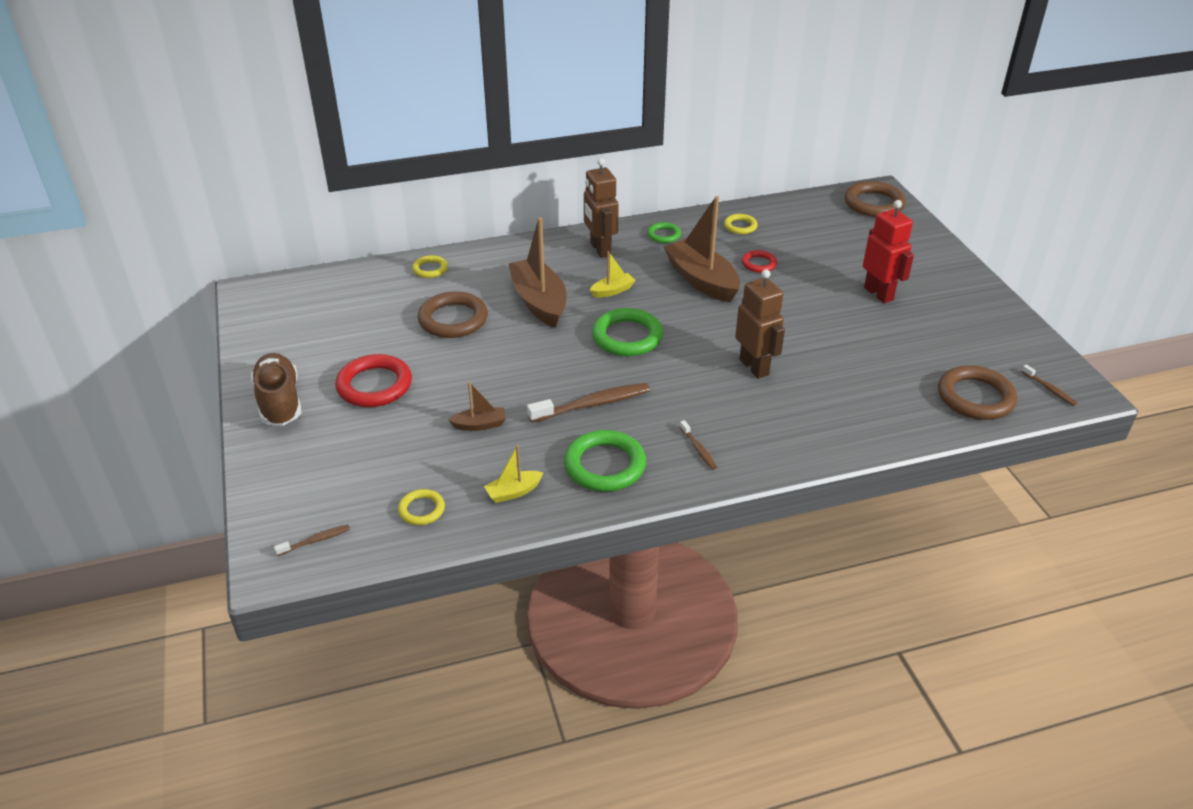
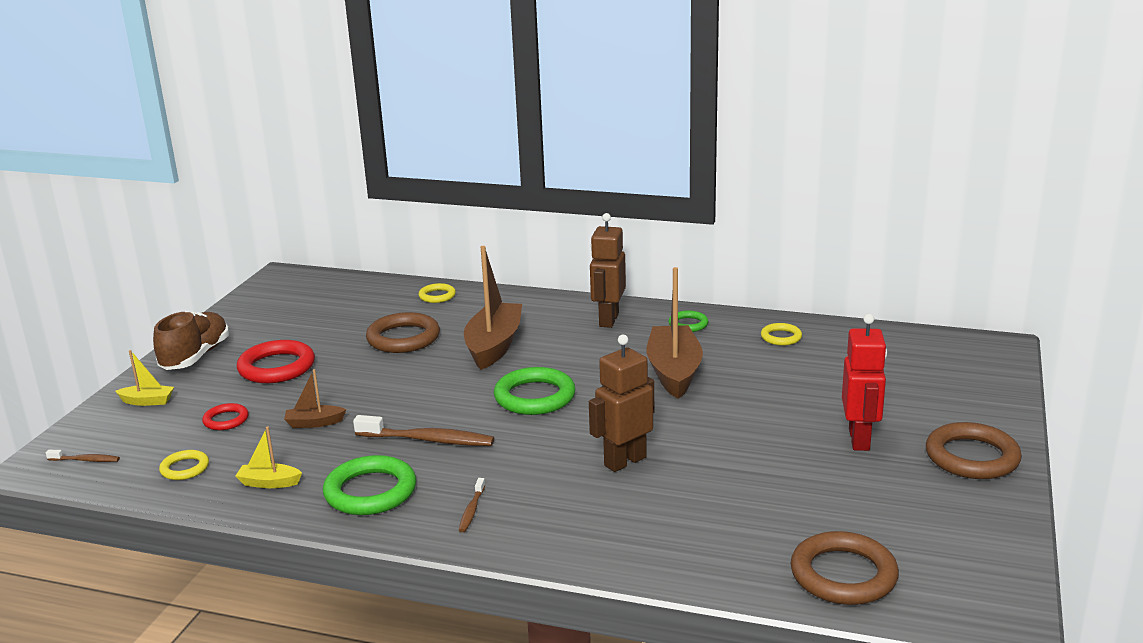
camera: 35 degrees right, 15 degrees down
brown boat [448,382,506,431] -> brown boat turned 150 degrees clockwise [284,369,346,428]
yellow boat [590,251,636,298] -> yellow boat moved to [115,350,174,406]
brown robot [735,269,785,379] -> brown robot turned 135 degrees counterclockwise [589,335,654,472]
red ring [742,250,777,273] -> red ring moved to [202,403,249,430]
brown ring [845,181,906,217] -> brown ring moved to [926,422,1022,479]
brown toothbrush [1021,364,1077,406] -> none

